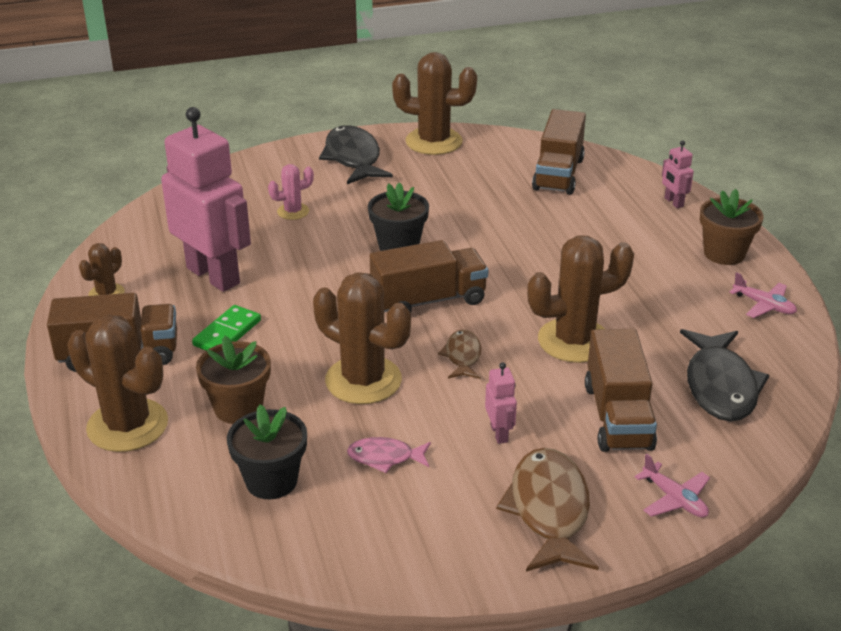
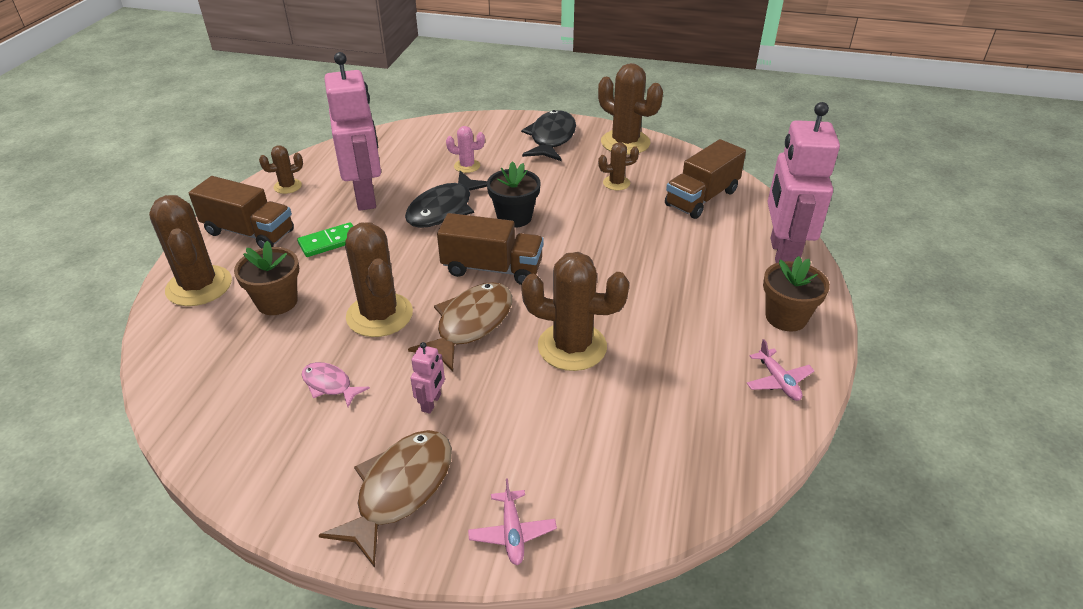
camera: 30 degrees right, 5 degrees up
black flower pot [227,404,307,499] -> none
brown fish [438,330,481,379] -> brown fish [408,282,512,371], size x1.85
brown truck [585,329,657,452] -> none
pink robot [662,140,694,208] -> pink robot [768,102,840,263], size x2.44
black fish [680,329,769,422] -> black fish moved to [405,171,487,228]
none -> brown cactus [598,142,639,190]

